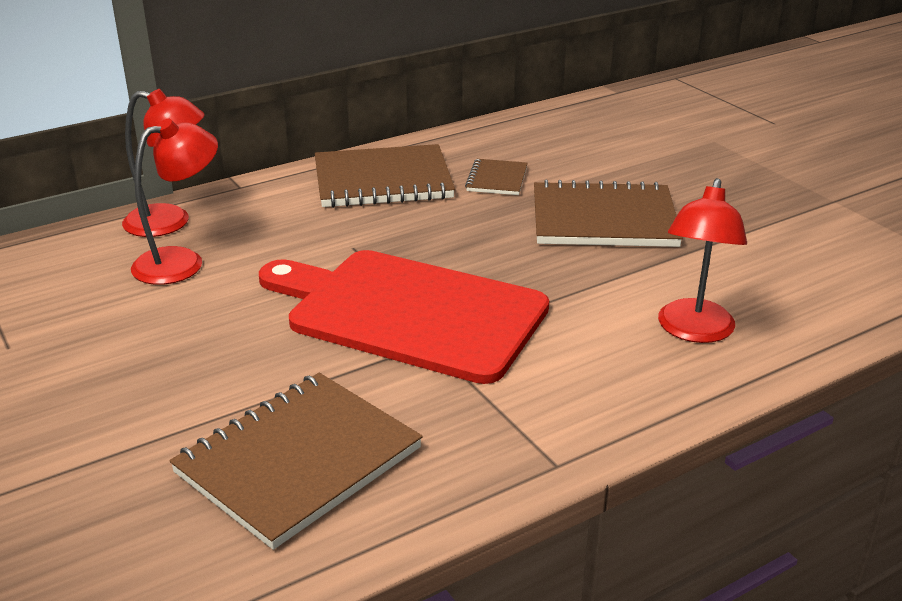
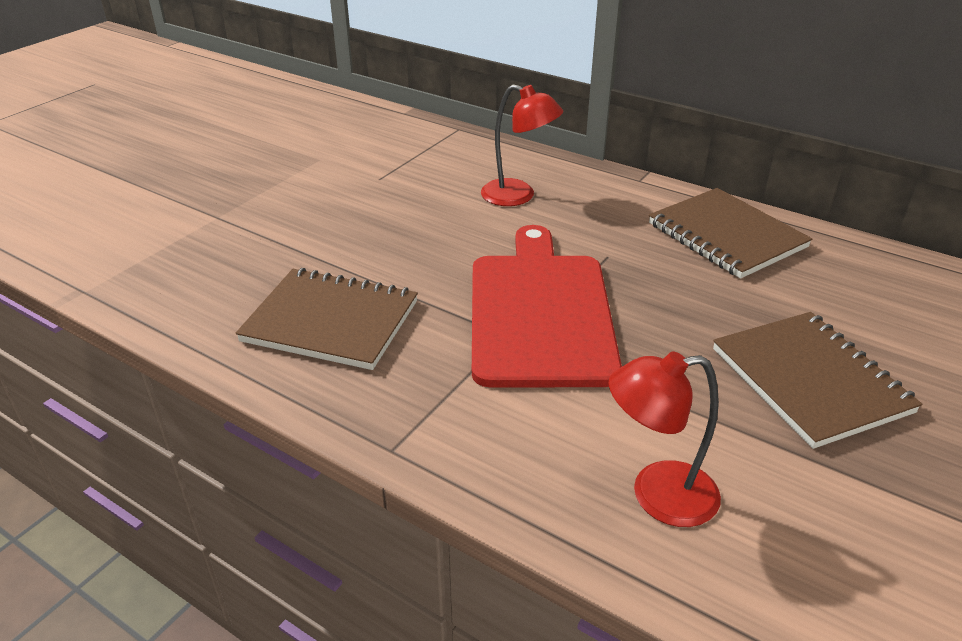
camera: 65 degrees right, 5 degrees up
red lamp [122,89,205,237] -> none
brown notebook [465,159,527,195] -> none

